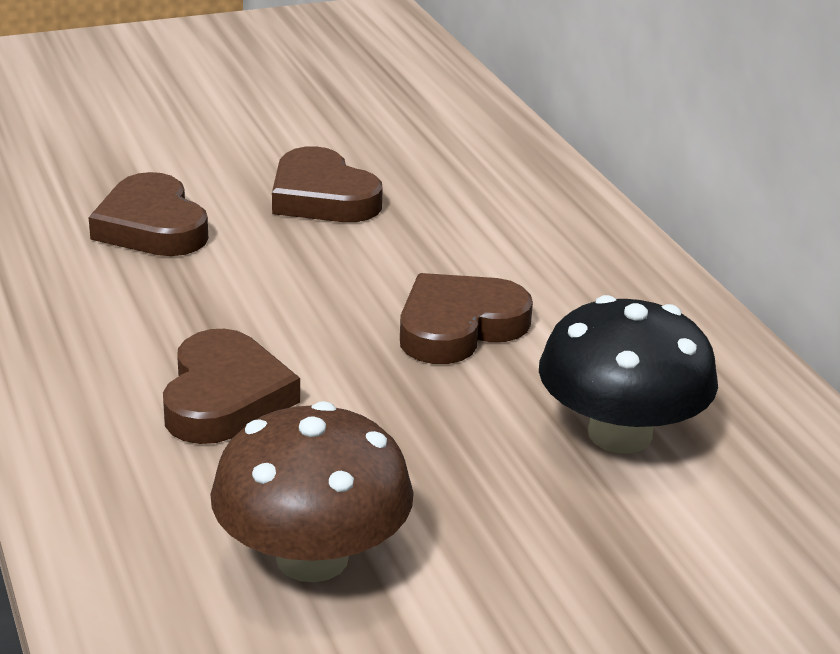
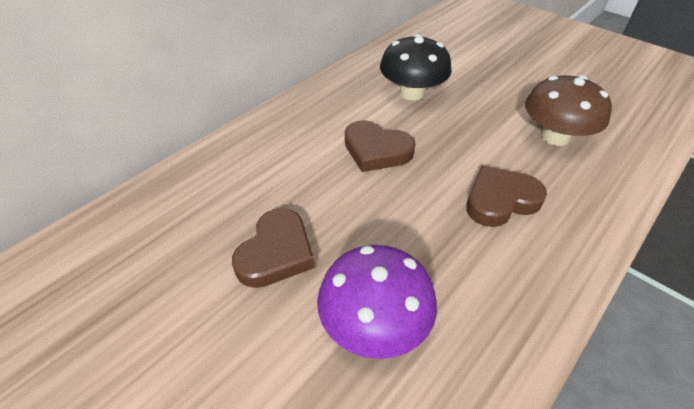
camera: 115 degrees left, 15 degrees up
brown heart [88,172,208,256] -> purple mushroom [317,245,437,359]

